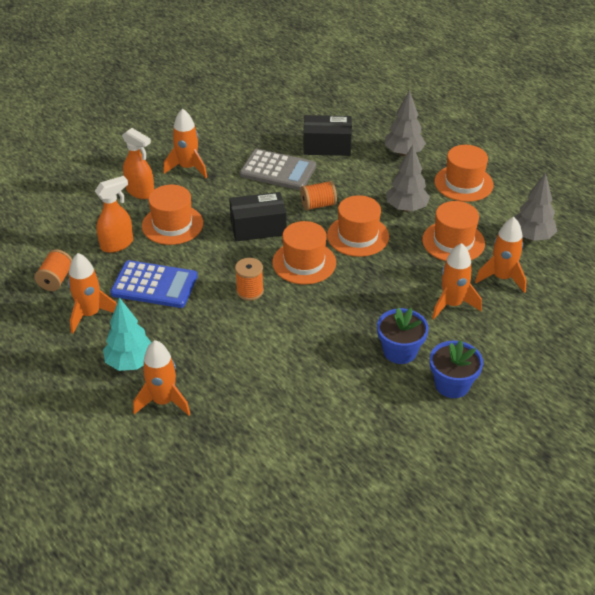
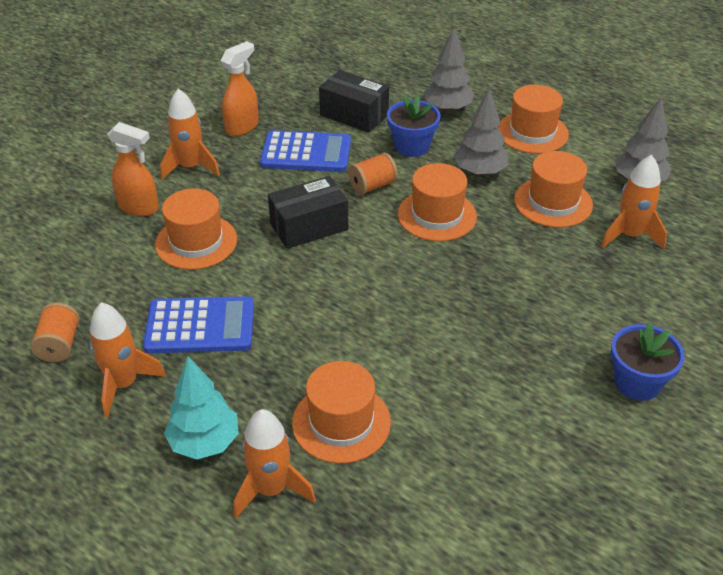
camera: 15 degrees left, 0 degrees up
orange spray bottle [95,176,133,253] -> orange spray bottle moved to [221,41,259,136]
orange spool [235,258,264,301] -> none
grey calculator [240,149,316,190] -> blue calculator [260,130,351,172]
orange hat [272,221,336,285] -> orange hat moved to [292,361,391,463]
black box [303,115,352,156] -> black box turned 45 degrees clockwise [319,70,389,133]
blue flower pot [377,308,429,364] -> blue flower pot moved to [387,95,441,157]
orange rocket [432,243,482,319] -> none

